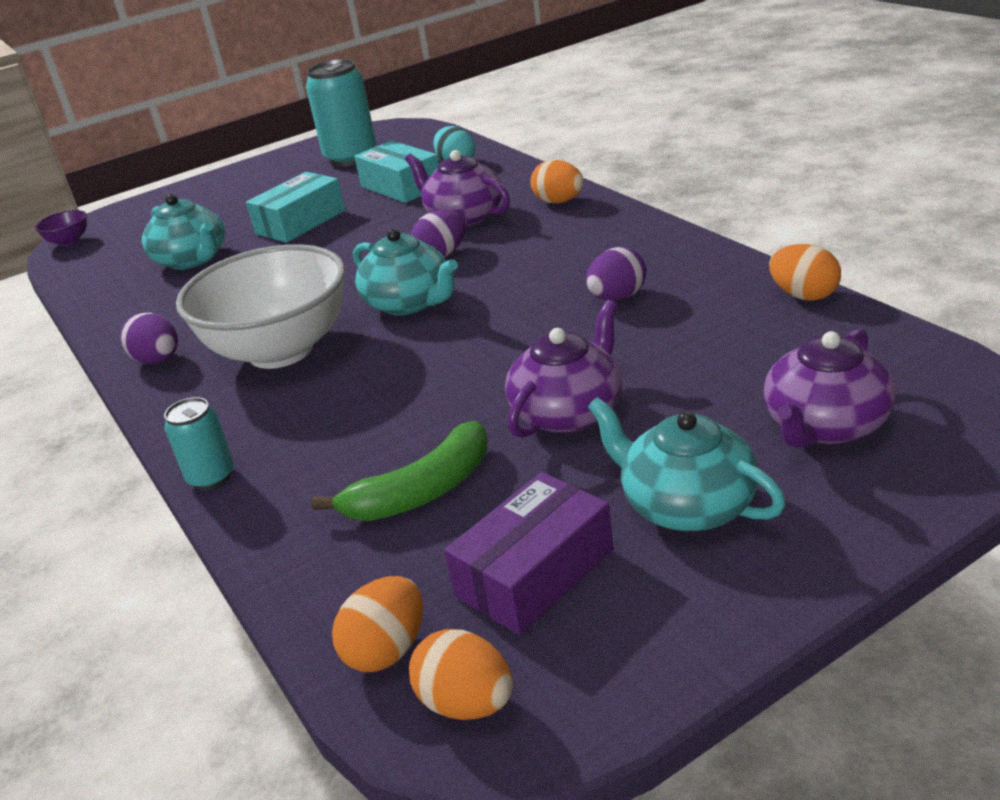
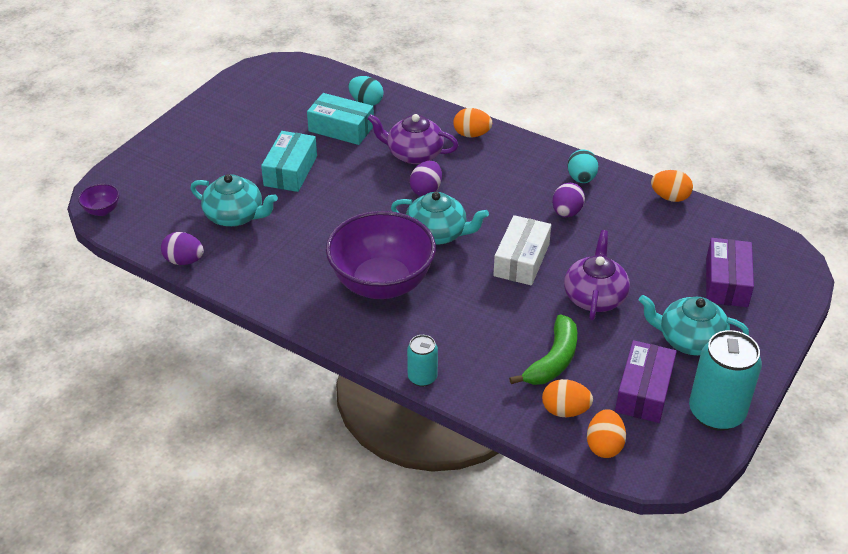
camera: 30 degrees left, 10 degrees up
purple egg [120,313,178,364] -> purple egg moved to [161,232,204,265]
white bowl [176,244,345,369] -> purple bowl [326,211,436,299]
turquoise can [306,59,376,167] -> turquoise can moved to [689,330,762,431]
orange egg [409,629,513,720] -> orange egg moved to [542,379,593,417]
purple teapot [763,328,895,448] -> purple box [706,238,754,307]
none -> white box [493,215,551,285]
none -> turquoise egg [568,149,598,183]

